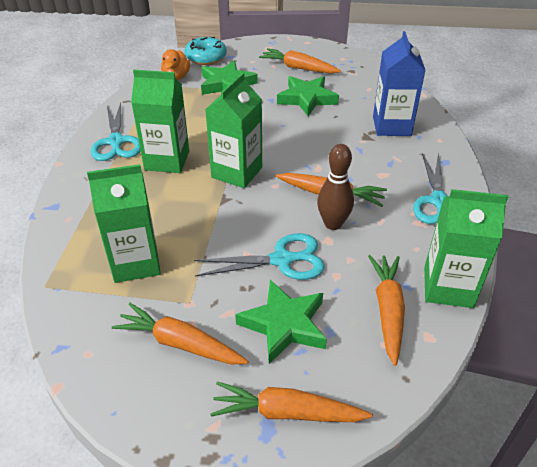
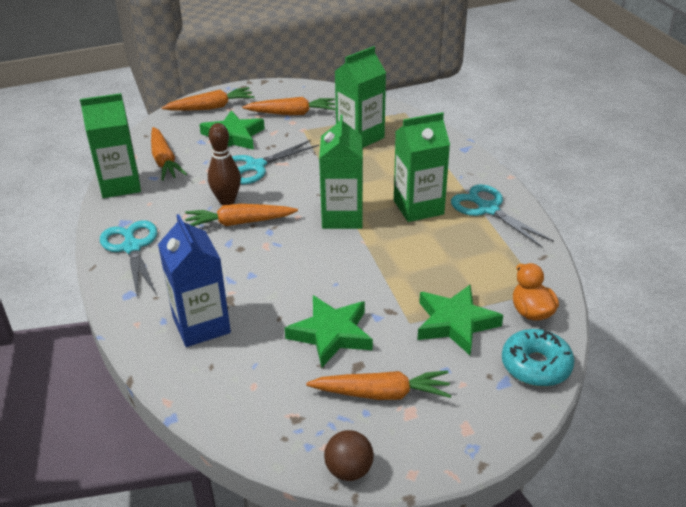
camera: 155 degrees right, 5 degrees down
none -> brown ball [324,430,374,481]

